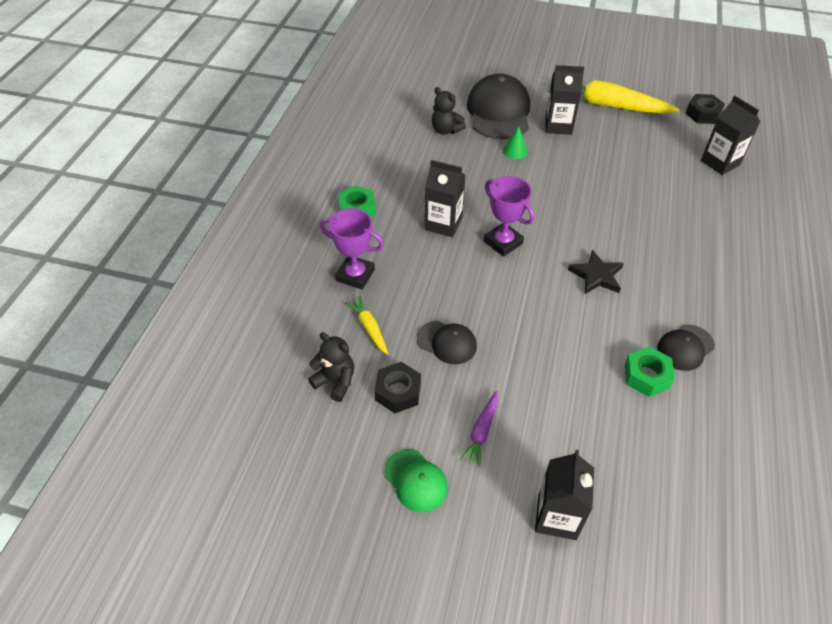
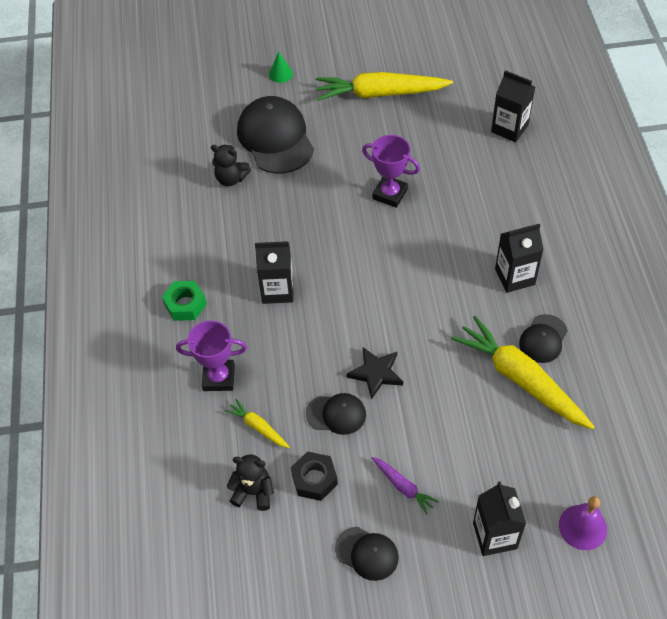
camera: 20 degrees left, 5 degrees up
green cap [384,449,448,512] -> black cap [335,527,399,581]
purple carrot [460,391,498,467] -> purple carrot turned 45 degrees counterclockwise [371,457,439,515]
purple trophy [484,176,534,257] -> purple trophy moved to [362,135,420,208]
green cone [503,126,528,159] -> green cone moved to [269,52,293,83]
black carton [545,65,585,135] -> black carton moved to [495,224,543,293]
black star [568,250,624,294] -> black star moved to [346,347,403,400]
green nut [625,346,675,397] -> yellow carrot [451,316,595,429]
black nut [685,94,725,124] -> none
none -> purple bell [559,496,607,550]

